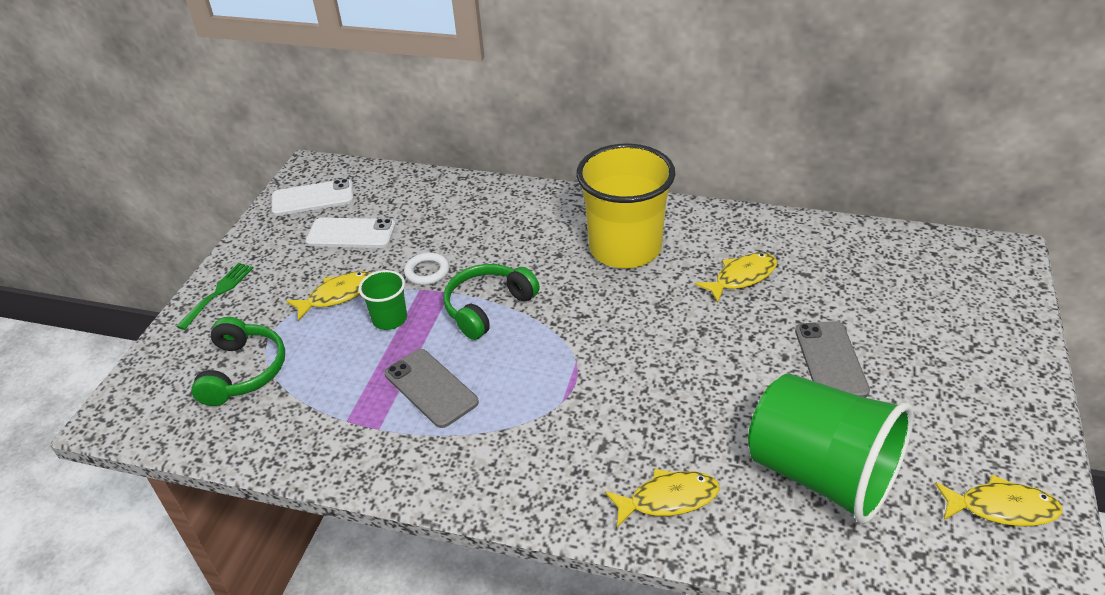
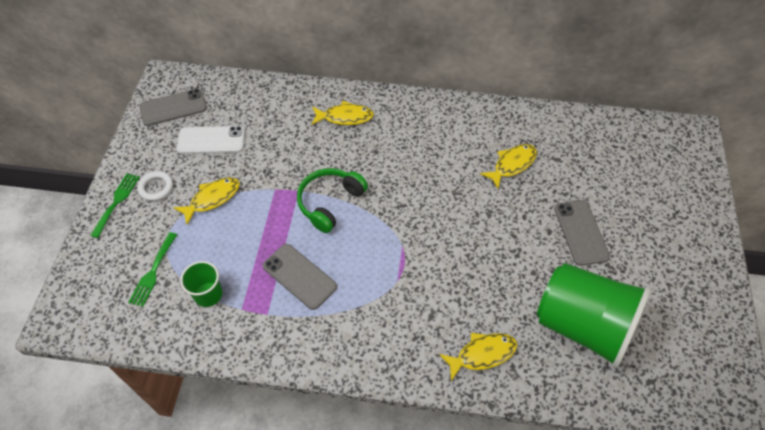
camera: 10 degrees left, 15 degrees up
green headphones [191,317,285,406] -> green fork [128,232,177,307]
white phone [271,179,354,216] -> grey phone [139,89,207,126]
green cup [359,270,407,330] -> green cup moved to [180,261,222,307]
white ring [404,252,449,285] -> white ring moved to [137,171,173,201]
yellow cup [576,144,675,268] -> none
yellow fish [935,475,1062,526] -> yellow fish moved to [311,101,374,125]

